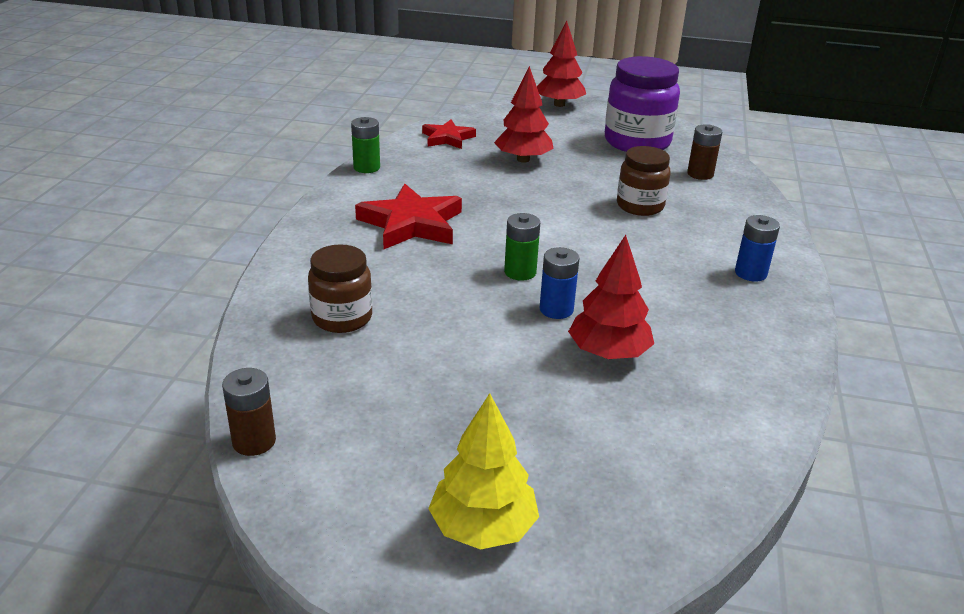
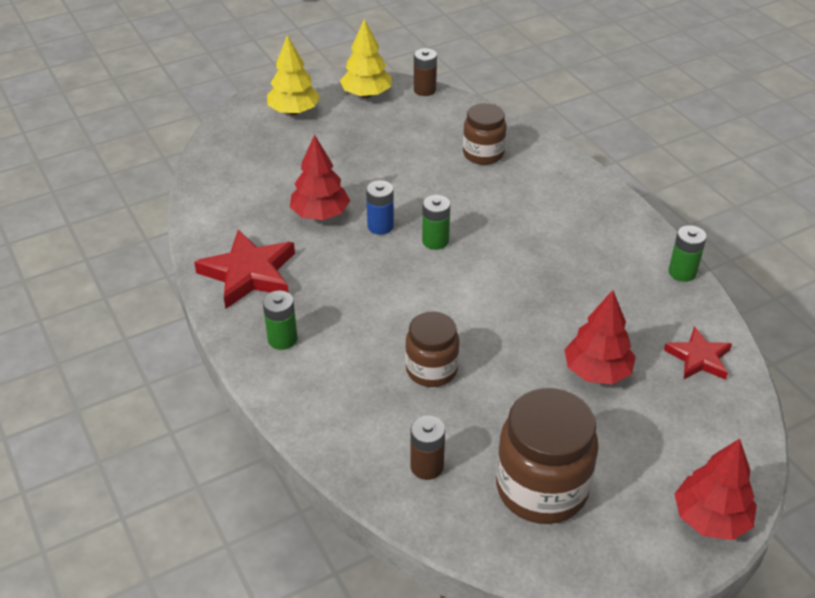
camera: 140 degrees right, 10 degrees up
red star [355,184,462,249] -> red star moved to [194,230,295,309]
purple jar [605,56,680,152] -> brown jar [496,388,599,524]
blue battery [735,215,780,282] -> green battery [263,291,297,350]
none -> yellow tree [340,19,392,98]

